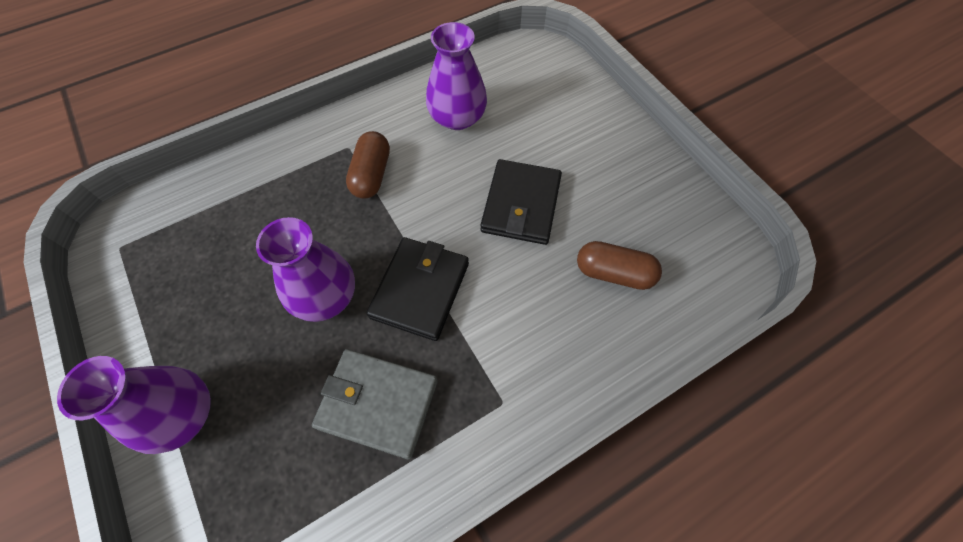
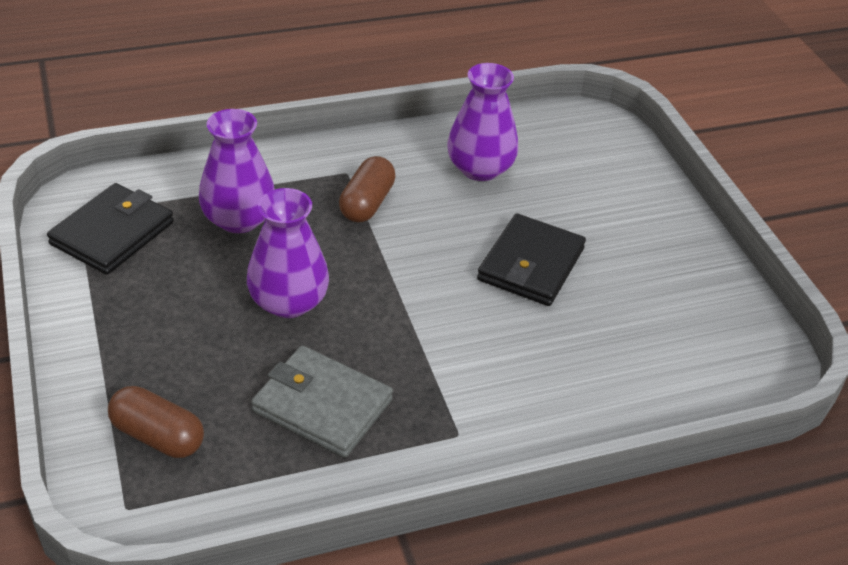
camera: 10 degrees right, 20 degrees down
purple vase [57,356,211,454] -> purple vase moved to [199,109,275,233]
black wallet [366,237,469,341] -> black wallet moved to [47,183,174,275]
brown capsule [577,241,662,290] -> brown capsule moved to [108,386,204,458]

